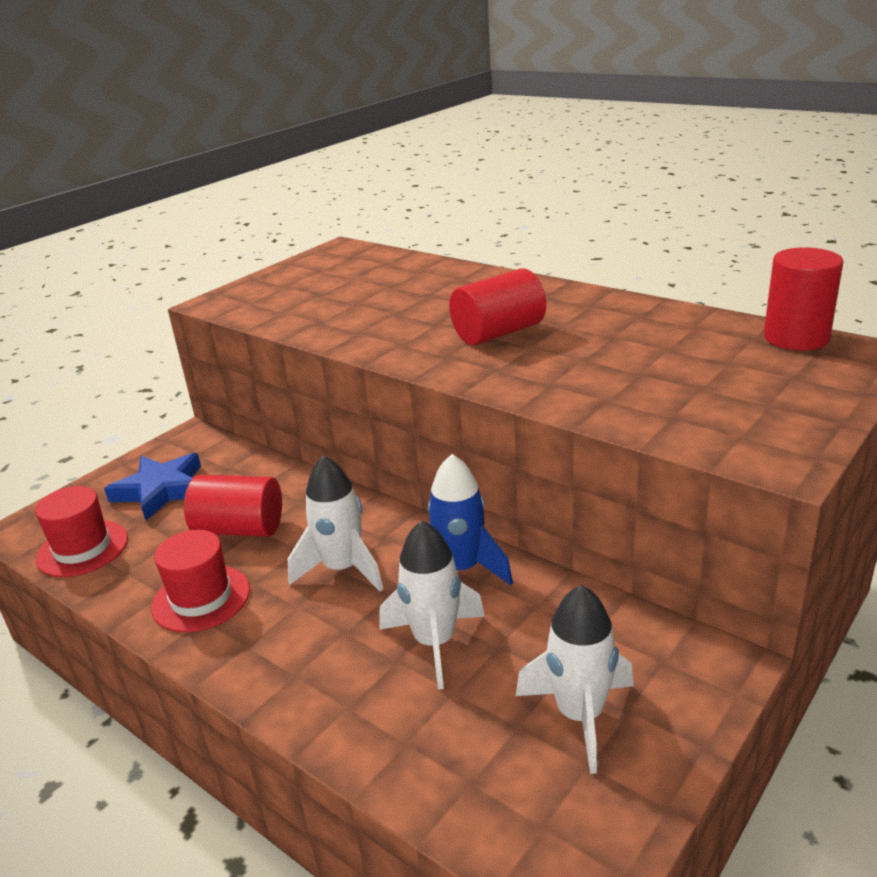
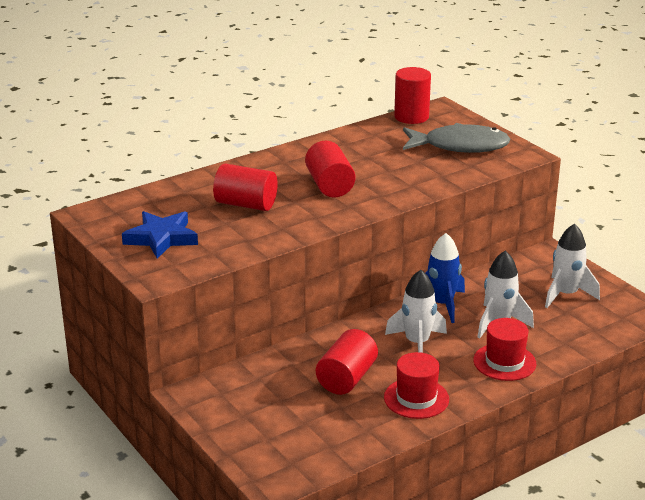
camera: 75 degrees left, 0 degrees up
red hat [35,486,128,577] -> red hat moved to [473,318,536,381]
blue star [104,453,201,520] -> blue star moved to [122,211,198,259]
none -> red cylinder [213,164,278,211]
none -> grey fish [403,123,511,153]

